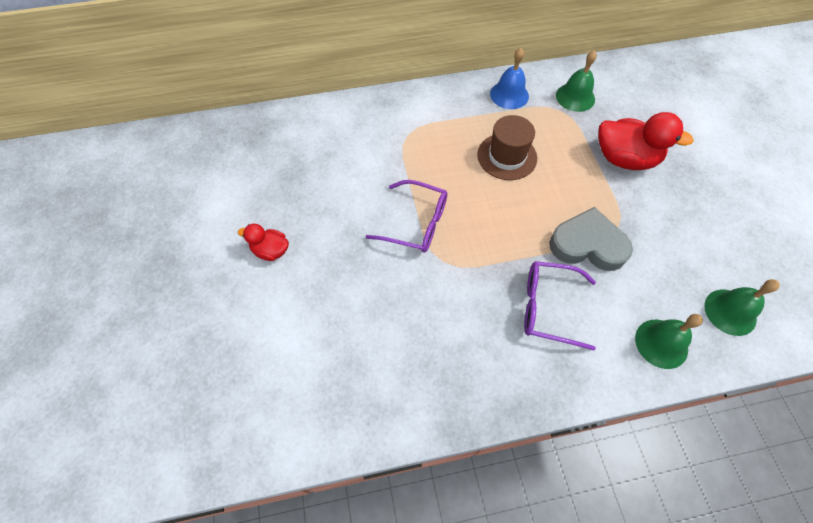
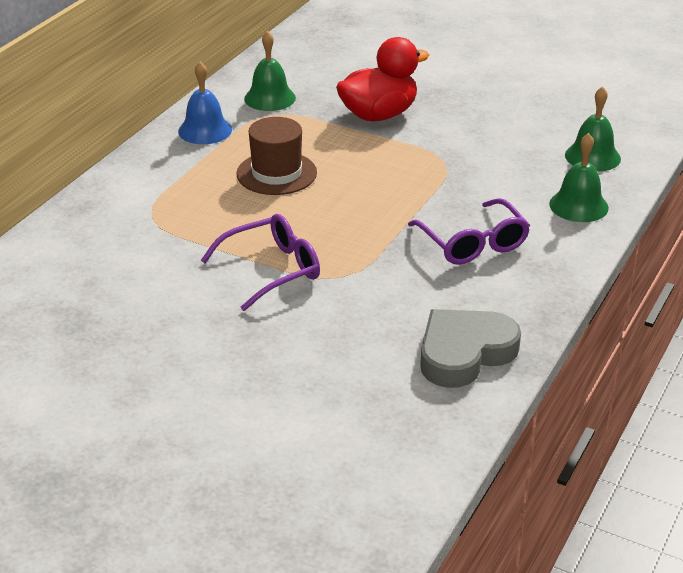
camera: 50 degrees left, 25 degrees down
red duck [238,224,289,261] -> none
purple glasses [524,261,596,350] -> purple glasses turned 75 degrees counterclockwise [408,198,530,265]
grey heart [549,207,633,271] -> grey heart moved to [420,309,521,388]

